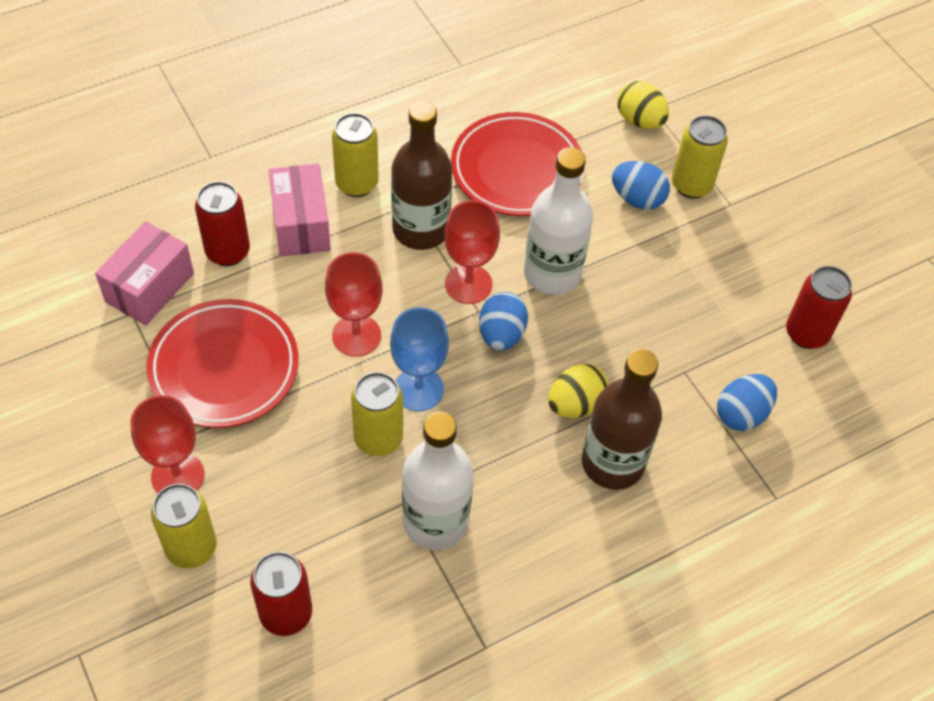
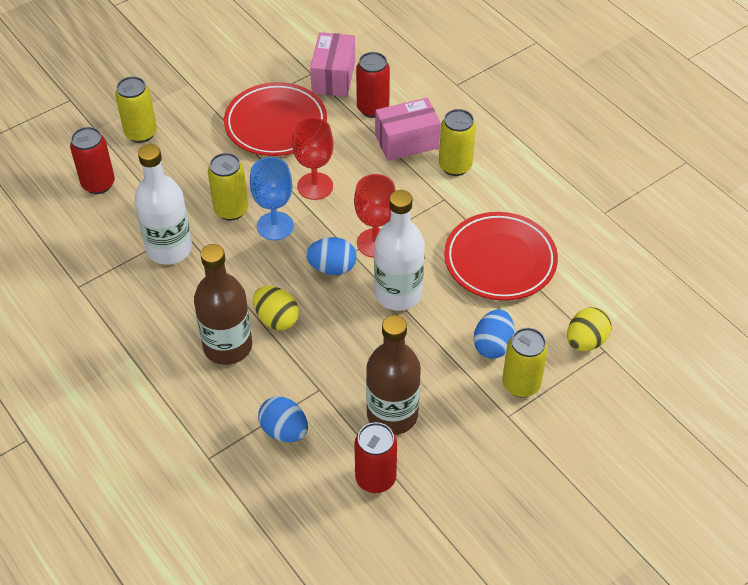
camera: 85 degrees right, 5 degrees down
pink box [95,221,194,325] -> pink box turned 75 degrees clockwise [310,32,355,97]
red goblet [130,395,205,493] -> none
brown bottle [391,101,452,250] -> brown bottle moved to [366,315,421,435]

